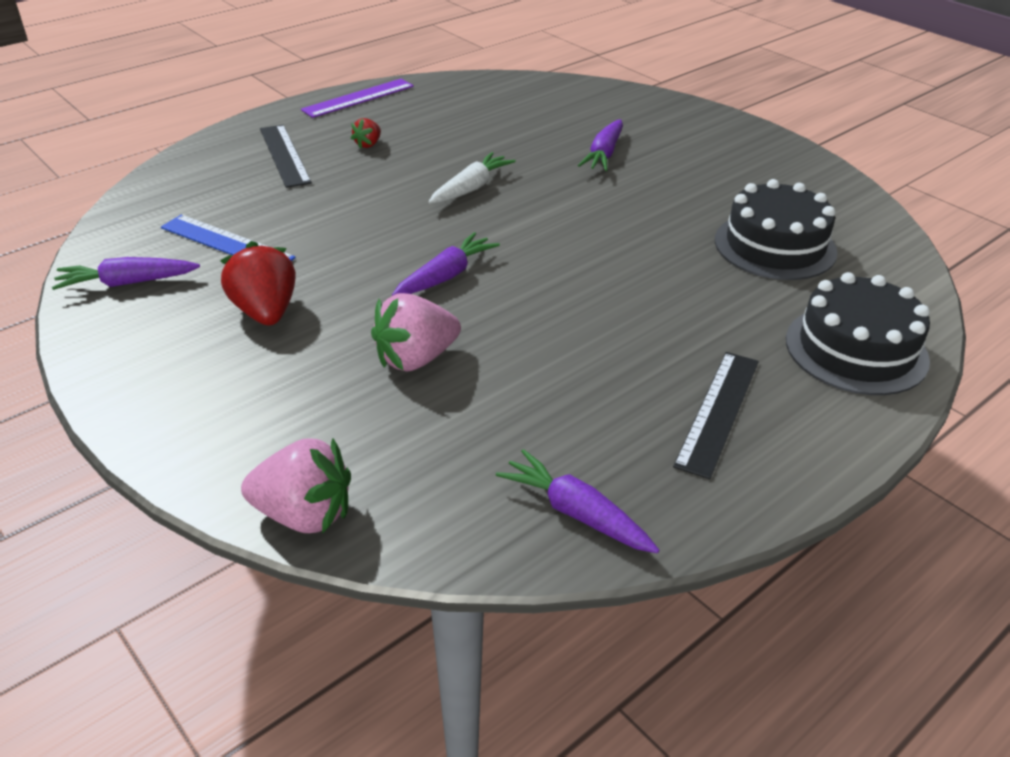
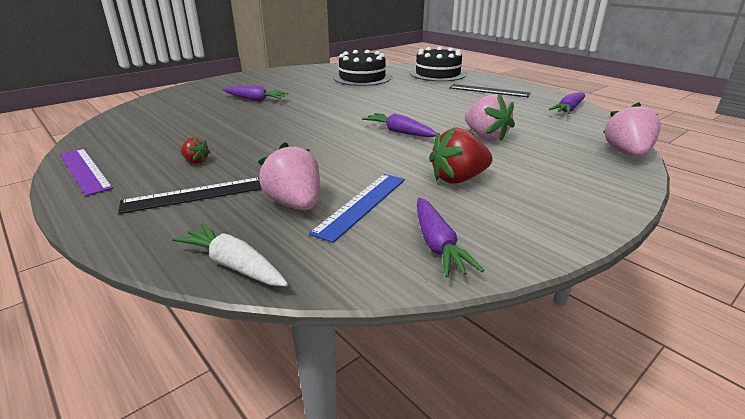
camera: 90 degrees left, 10 degrees down
white carrot [429,152,516,204] -> white carrot moved to [172,223,288,286]
none -> pink strawberry [258,142,320,210]

